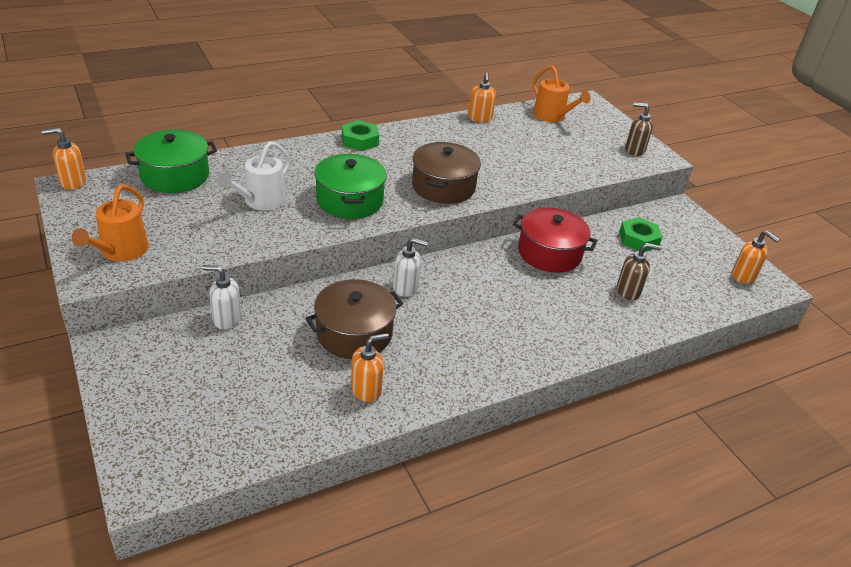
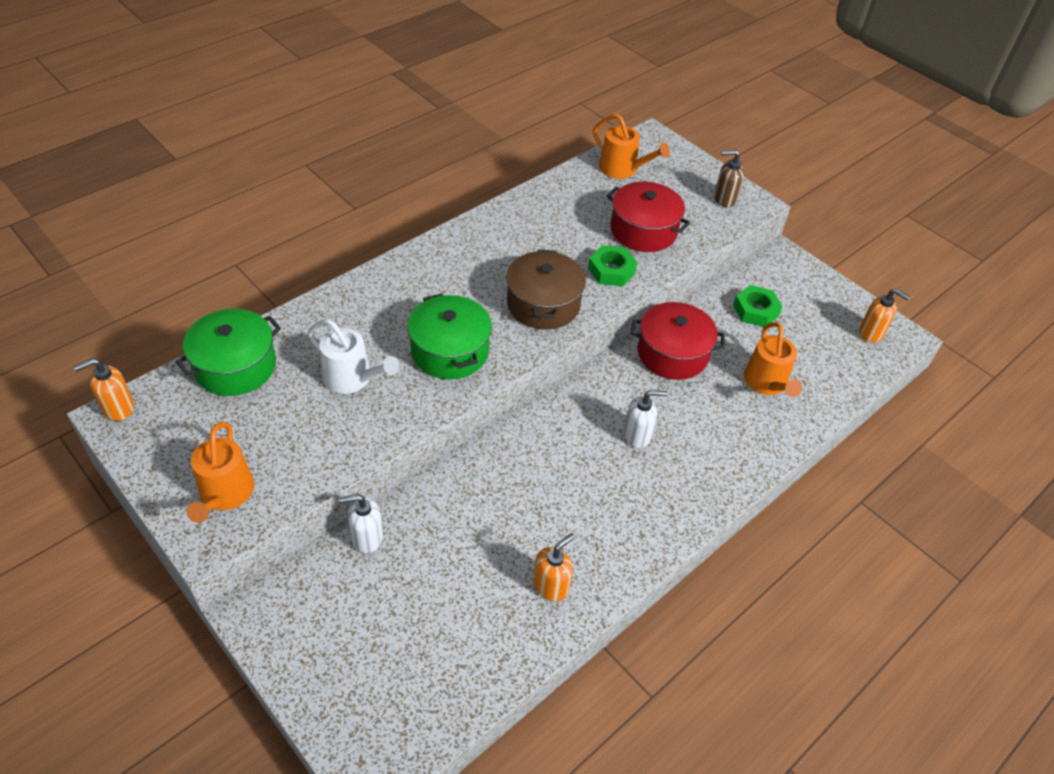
camera: 15 degrees left, 10 degrees up
white watering can [218,141,290,211] -> white watering can turned 75 degrees counterclockwise [308,320,399,394]
brown pot [305,279,403,359] -> none
green nut [342,120,379,151] -> green nut moved to [588,245,638,286]
white soap dispenser [393,238,428,297] -> white soap dispenser moved to [623,390,667,448]
orange soap dispenser [468,73,496,122] -> none
brown soap dispenser [617,243,661,300] -> orange watering can [744,322,802,397]
none -> red pot [606,182,690,252]

